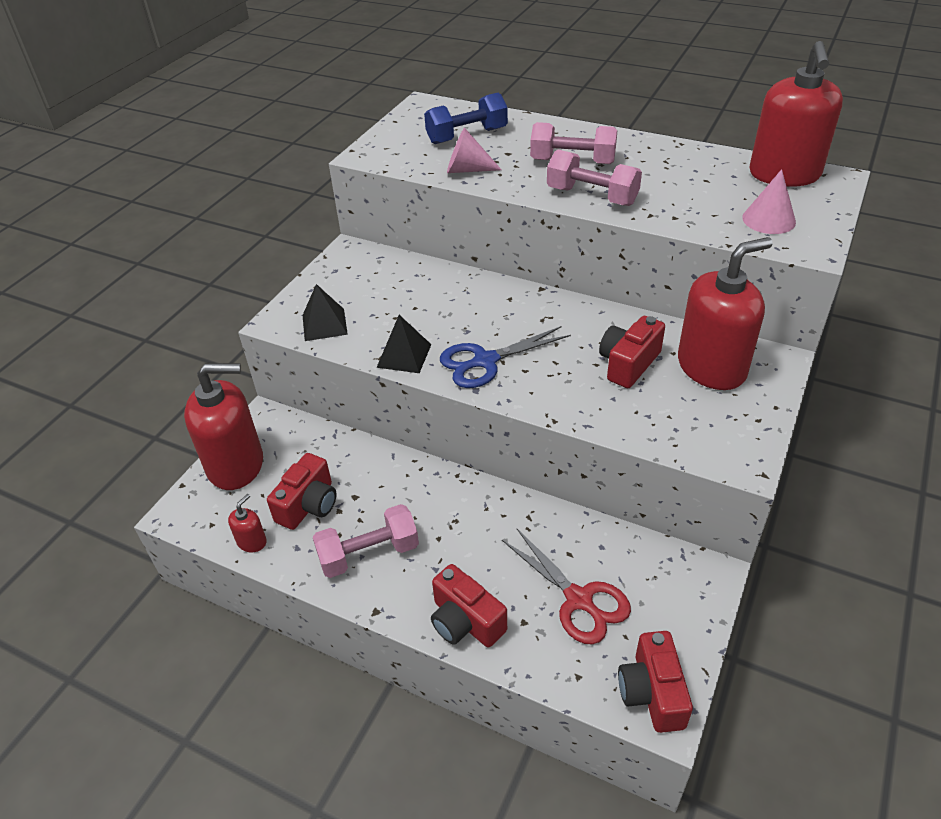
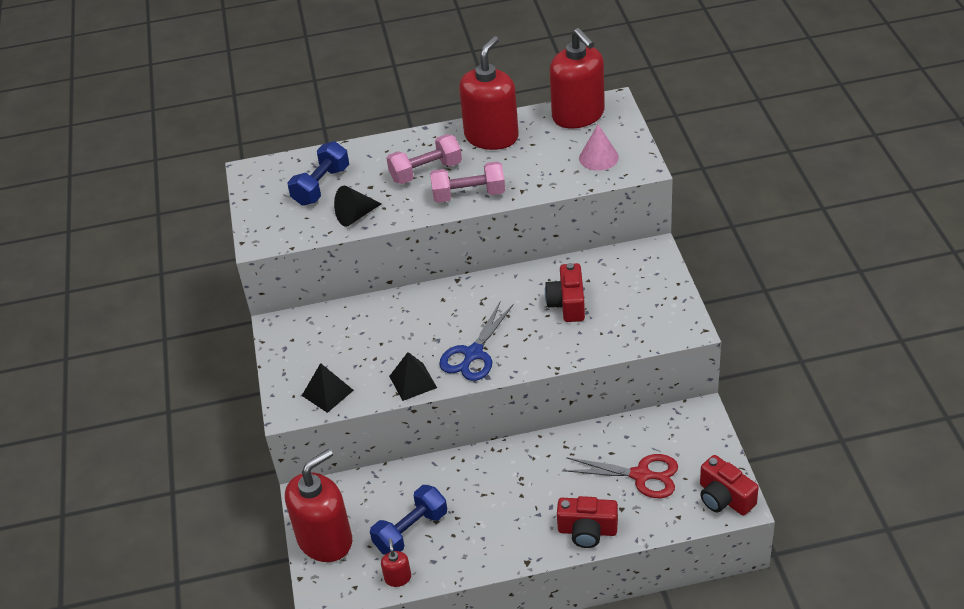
camera: 35 degrees left, 0 degrees up
red camera [267,453,337,530] -> blue dumbbell [370,485,447,555]
pink dumbbell [313,504,419,578] -> none
pink cone [447,128,502,173] -> black cone [334,186,381,227]
red soap dispenser [678,237,773,390] -> red soap dispenser moved to [459,36,519,150]

